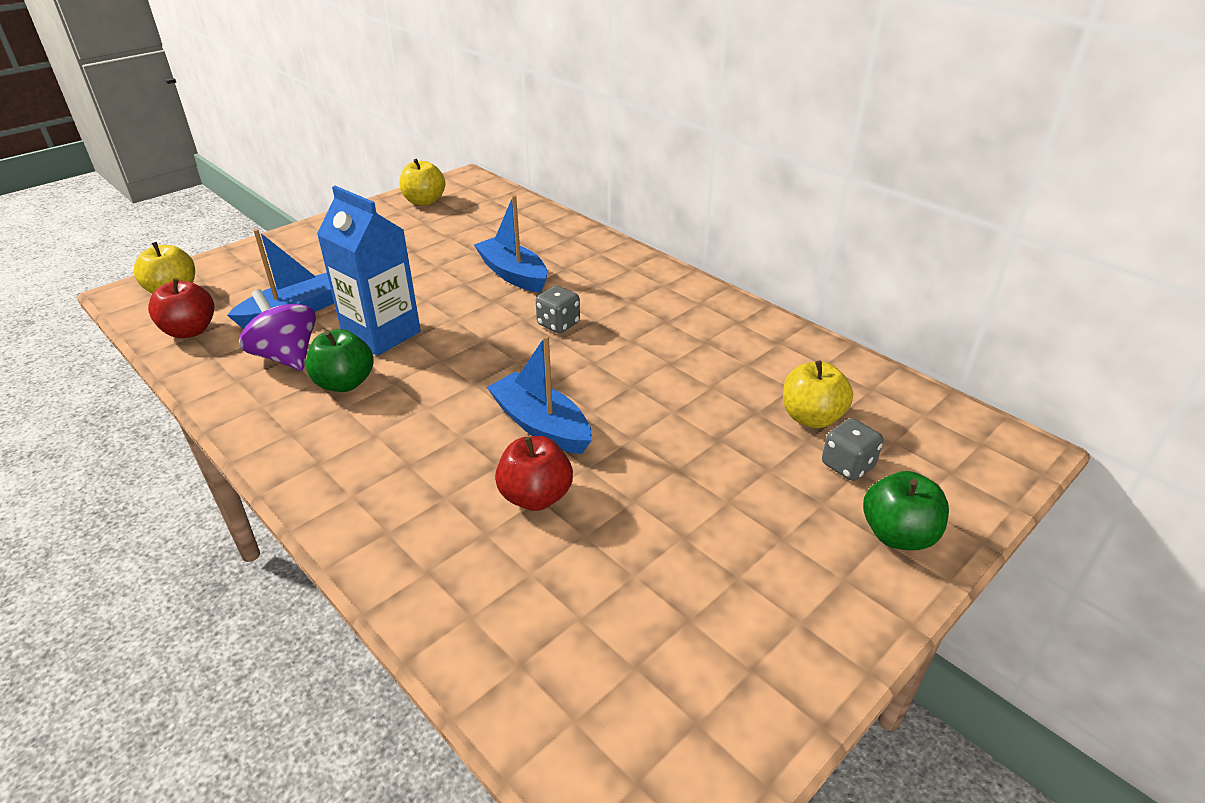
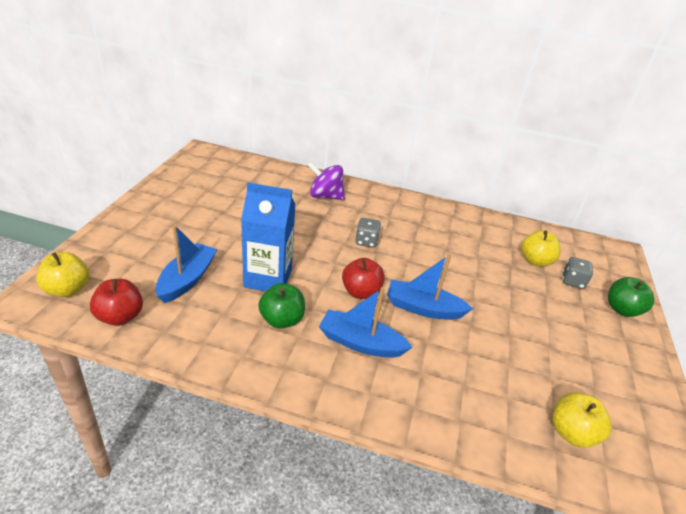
camera: 35 degrees left, 0 degrees up
purple spinning top [239,289,316,371] -> purple spinning top moved to [308,162,345,200]
yellow apple [399,159,445,206] -> yellow apple moved to [552,392,611,448]
blue boat [474,195,548,293] -> blue boat moved to [319,287,413,358]
red apple [495,436,573,511] -> red apple moved to [342,258,385,299]

